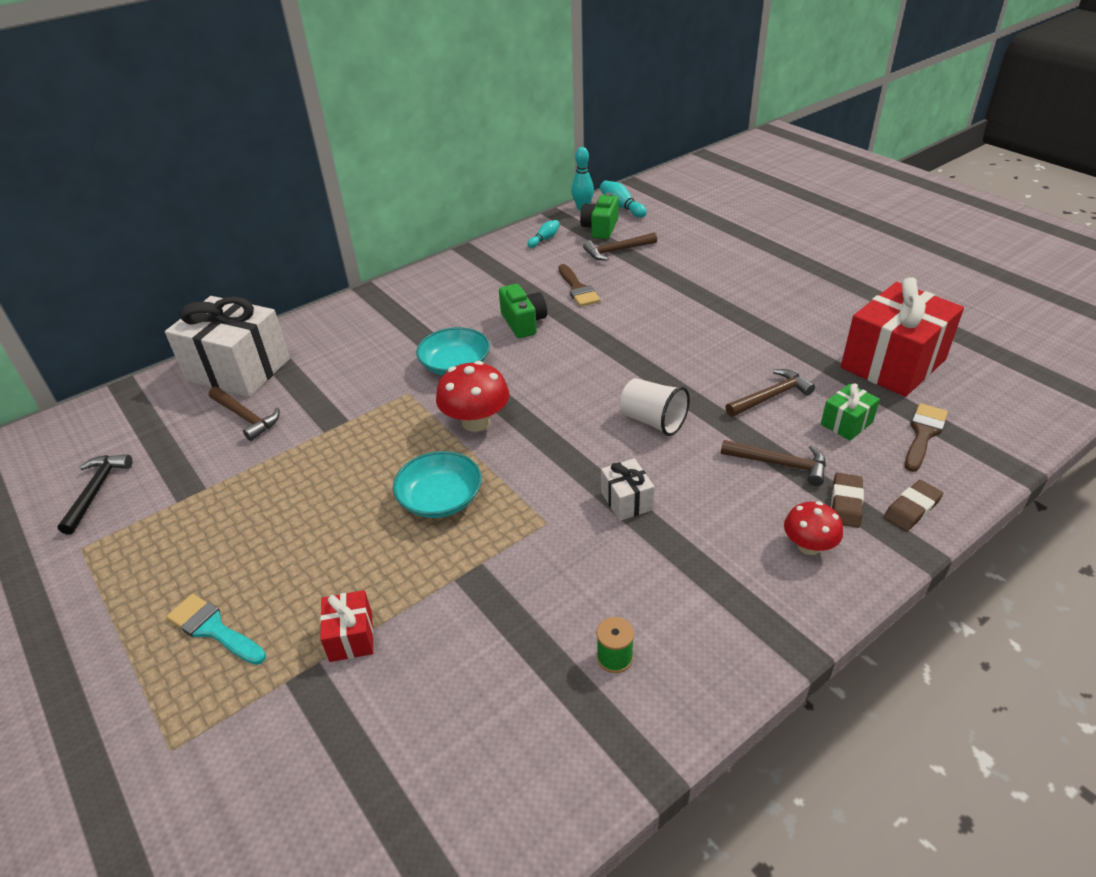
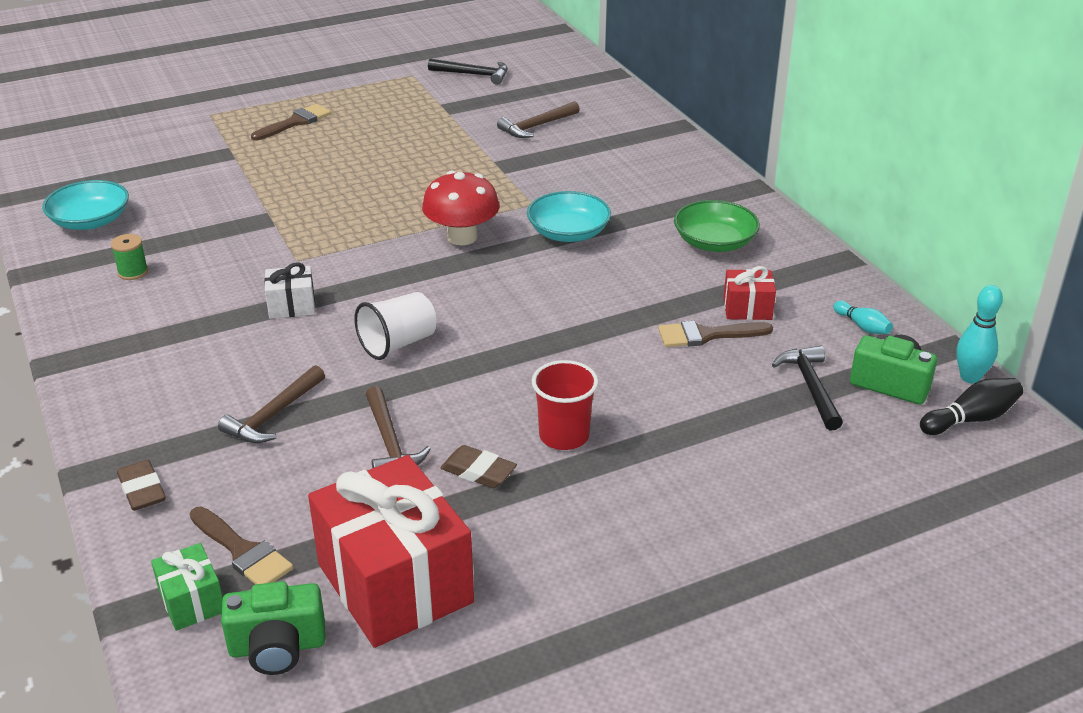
camera: 100 degrees right, 5 degrees down
white gift [165,296,290,397] -> none
turquoise brush [166,594,266,665] -> brown brush [251,104,331,141]
red gift [320,590,373,662] -> red gift moved to [723,266,776,320]
turquoise bowl [393,451,482,518] -> turquoise bowl moved to [42,180,129,230]
green camera [499,284,547,338] -> green camera moved to [221,581,325,675]
brown hammer [583,232,657,260] -> black hammer [772,346,843,431]
turquoise bowling pin [600,181,647,218] -> black bowling pin [920,378,1023,435]
red mushroom [784,501,843,555] -> none
green gift [821,384,880,441] -> green gift moved to [151,543,223,631]
brown eraser [831,473,864,528] -> brown eraser moved to [440,445,517,488]
none -> red cup [532,360,598,450]
none -> green bowl [674,200,760,252]

